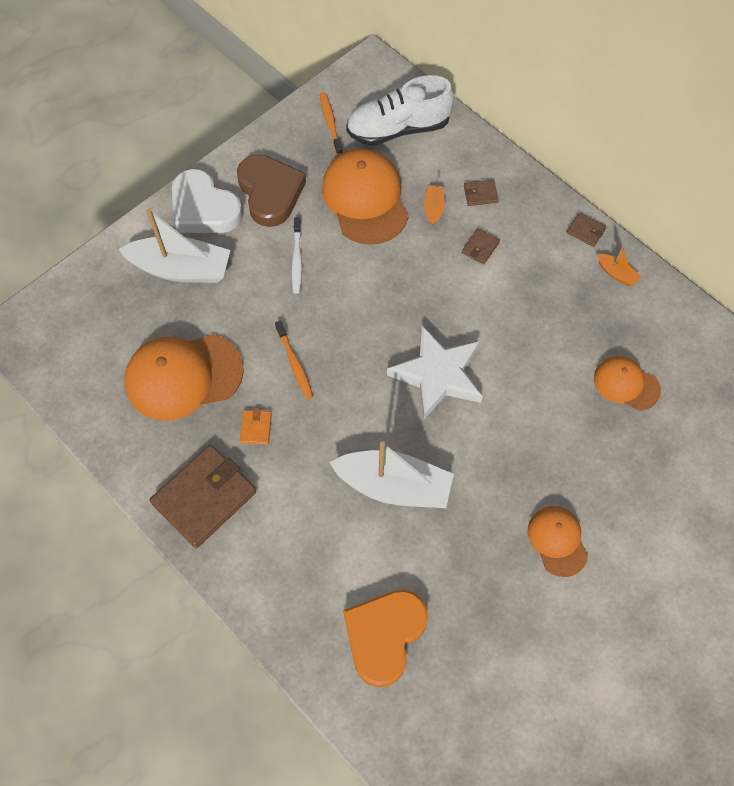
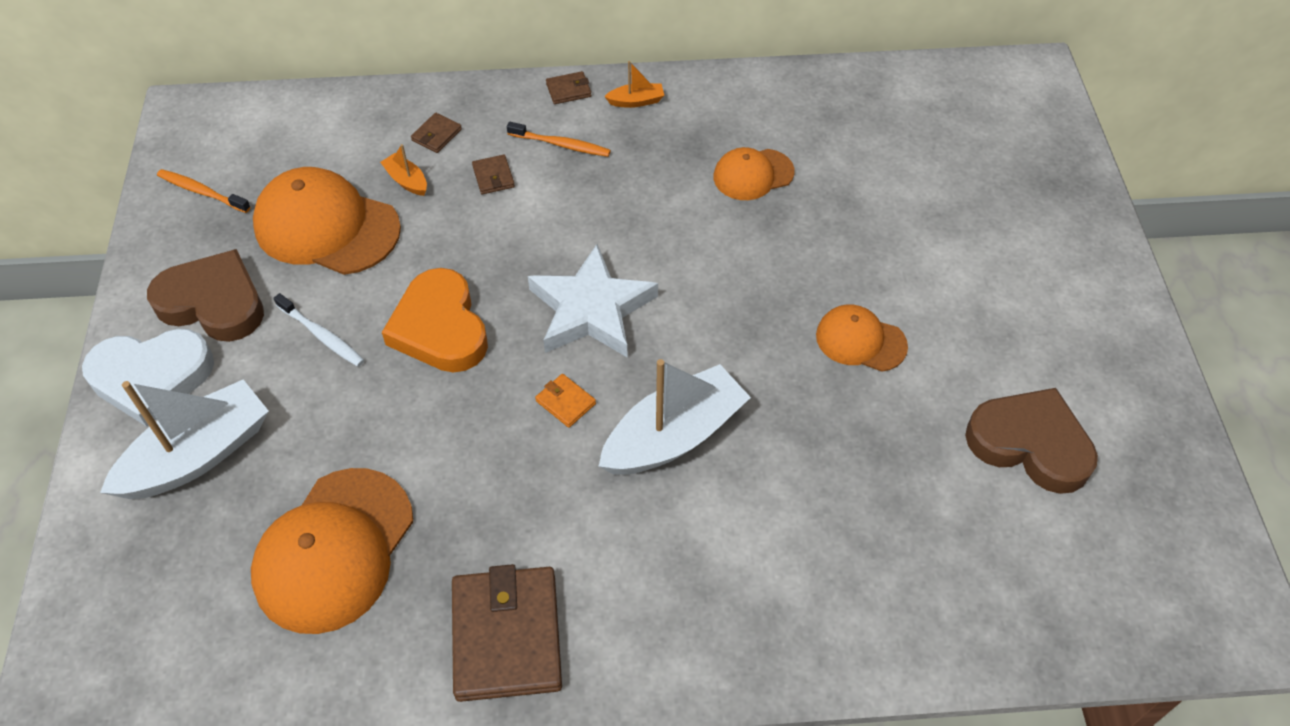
camera: 50 degrees left, 10 degrees down
orange wallet [240,409,272,445] -> orange wallet moved to [535,374,596,428]
orange toothbrush [275,321,313,399] -> orange toothbrush moved to [507,122,611,157]
orange heart [343,590,428,687] -> orange heart moved to [382,268,488,373]
white shoe [346,75,454,145] -> none
none -> brown heart [965,388,1098,494]

